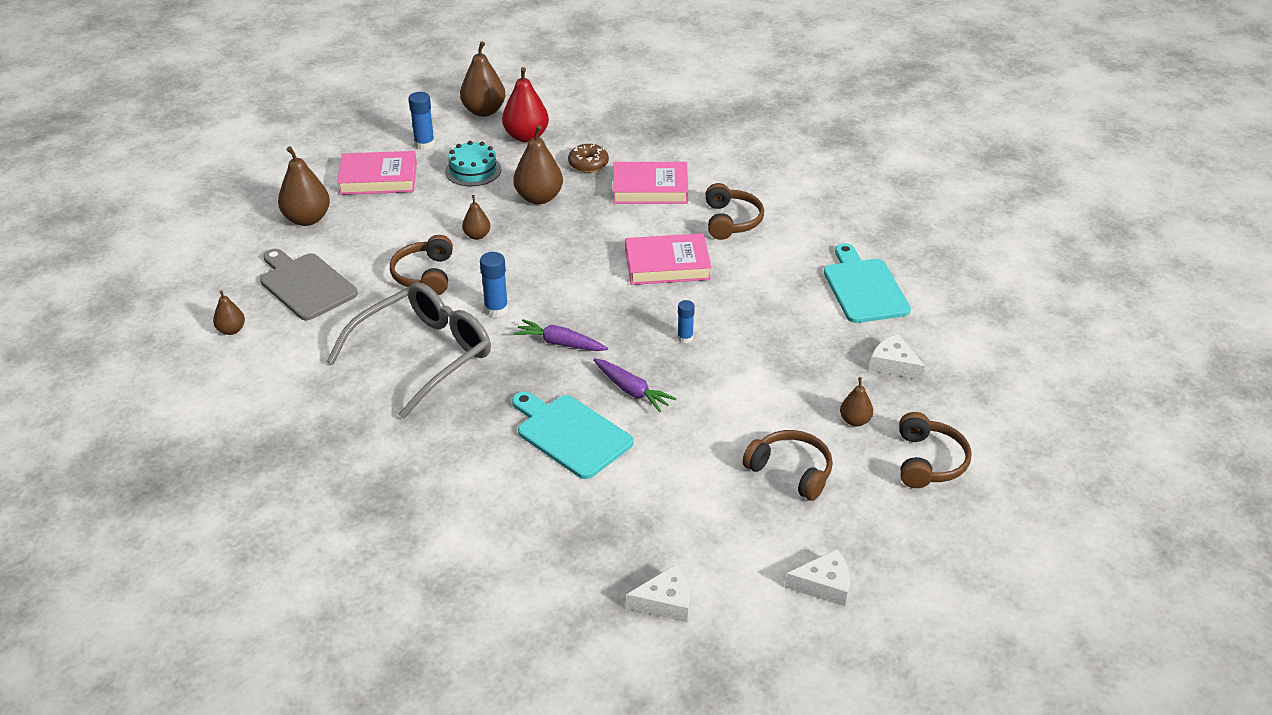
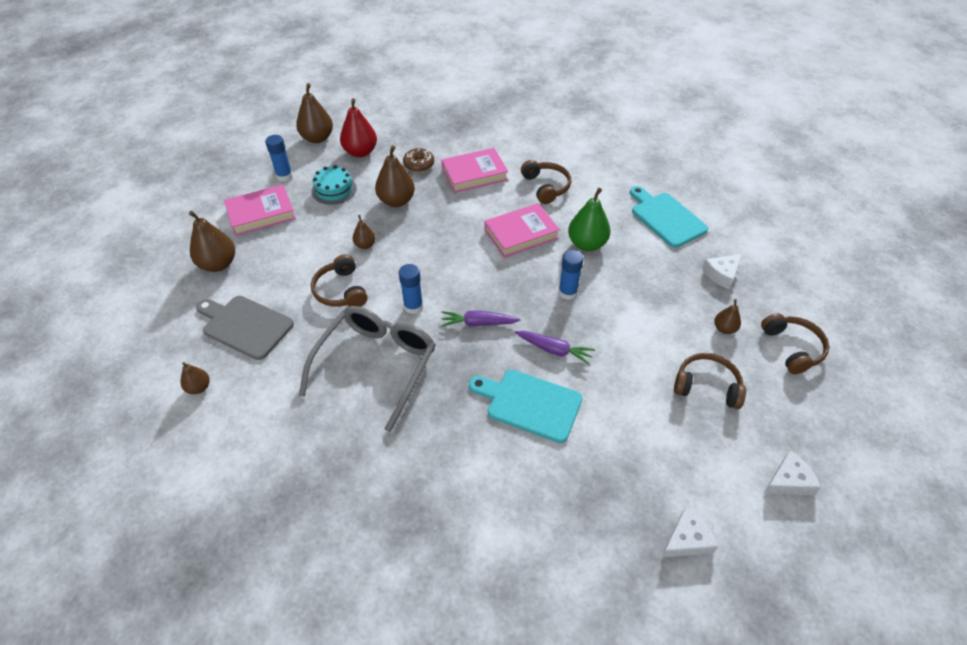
camera: 20 degrees left, 10 degrees up
blue glue stick [677,300,695,343] -> blue glue stick [559,250,583,300], size x1.53
white cheese [870,334,925,380] -> white cheese turned 60 degrees counterclockwise [702,254,742,289]
none -> green pear [568,188,610,251]

